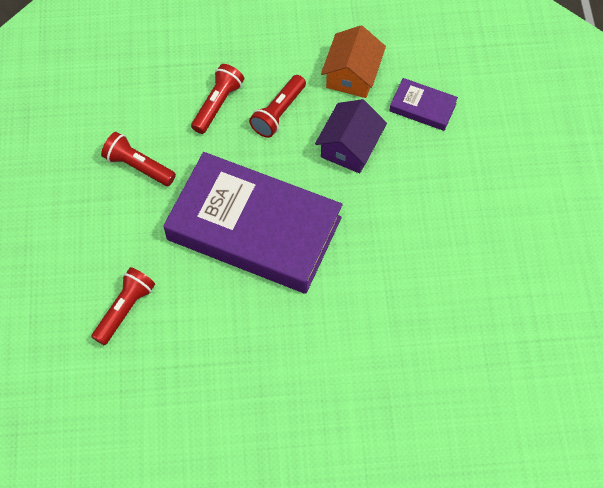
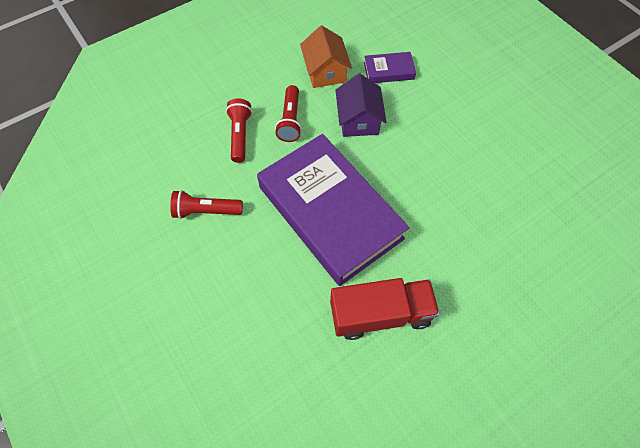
camera: 30 degrees left, 0 degrees up
red flashlight [92,267,155,345] -> none
purple book [163,152,342,294] -> purple book turned 60 degrees clockwise [257,134,409,286]
none -> red truck [330,278,440,340]

